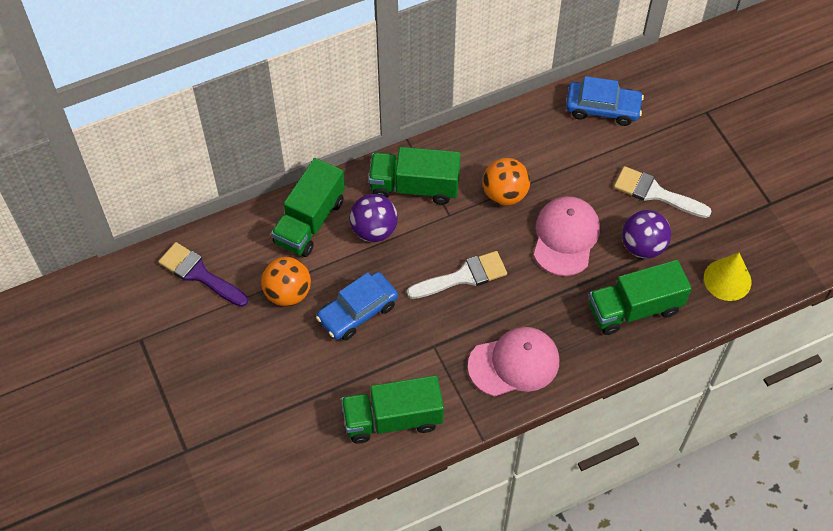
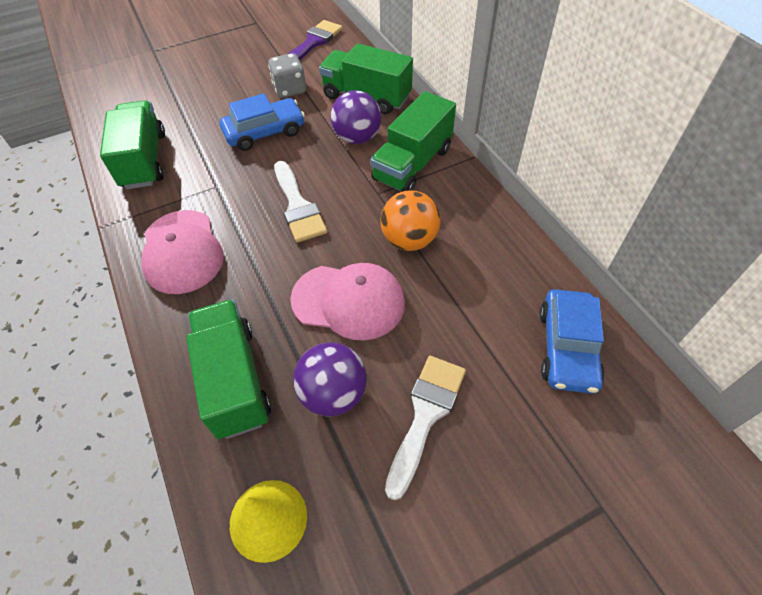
camera: 90 degrees right, 5 degrees down
orange ball [261,257,311,306] -> grey dice [268,53,306,98]
blue car [316,272,398,340] -> blue car turned 105 degrees clockwise [220,93,305,151]
green truck [368,147,461,205] -> green truck turned 150 degrees counterclockwise [370,91,456,192]

